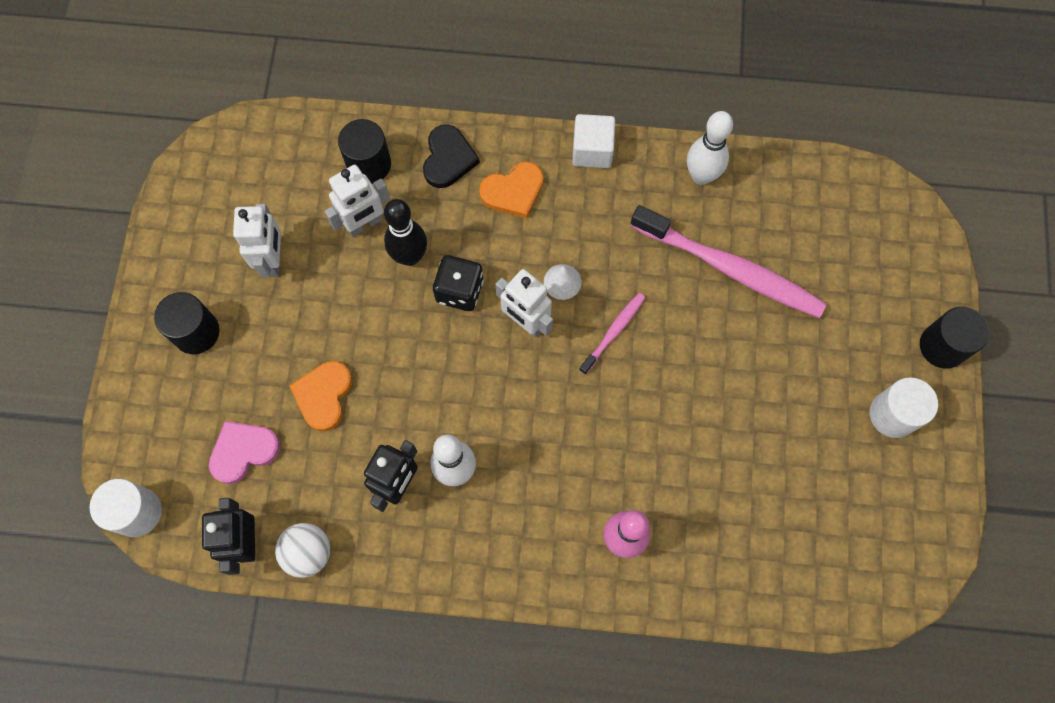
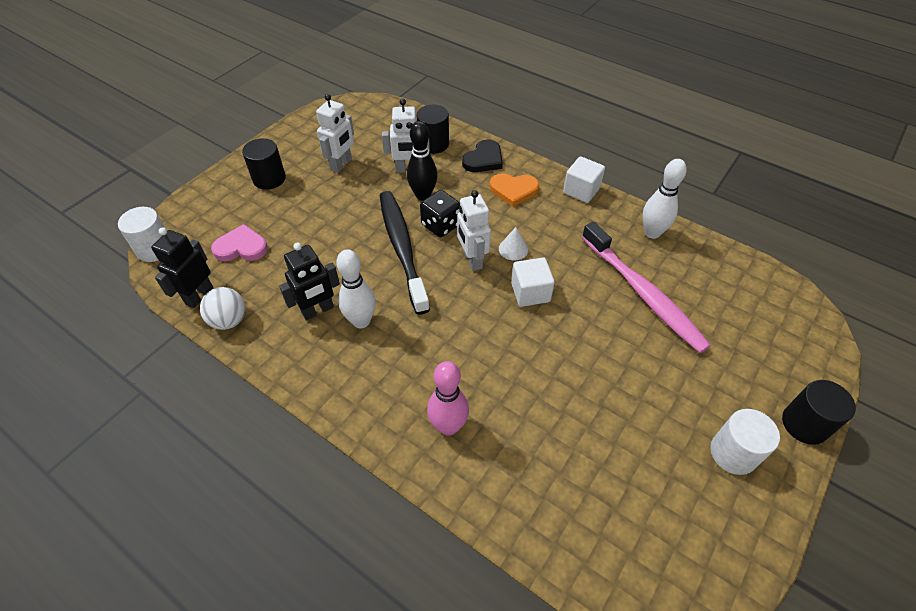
camera: 30 degrees right, 20 degrees down
orange heart [289,361,352,431] -> none
pink toothbrush [579,293,645,375] -> white cube [511,258,555,307]
none -> black toothbrush [380,191,430,315]

